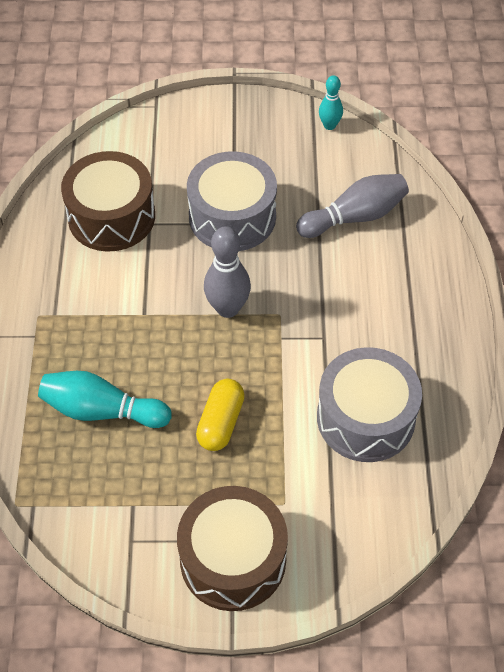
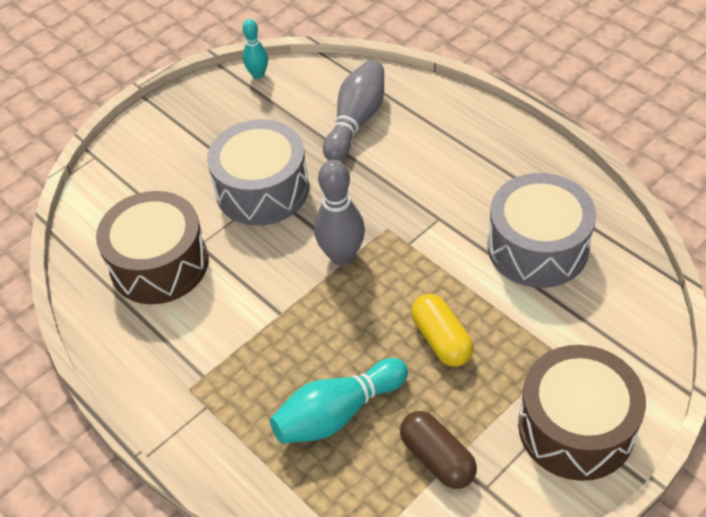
camera: 40 degrees left, 5 degrees down
none -> brown capsule [400,411,477,489]

